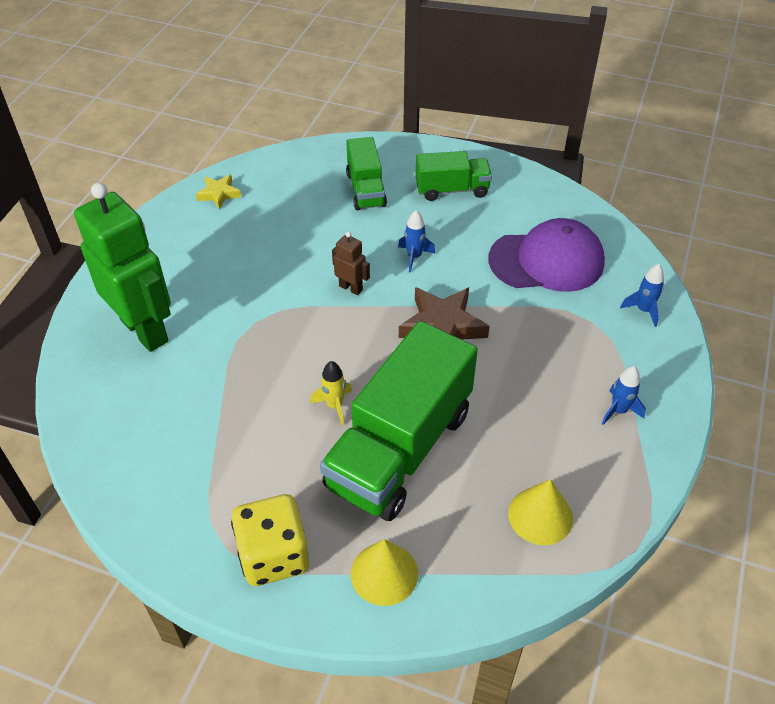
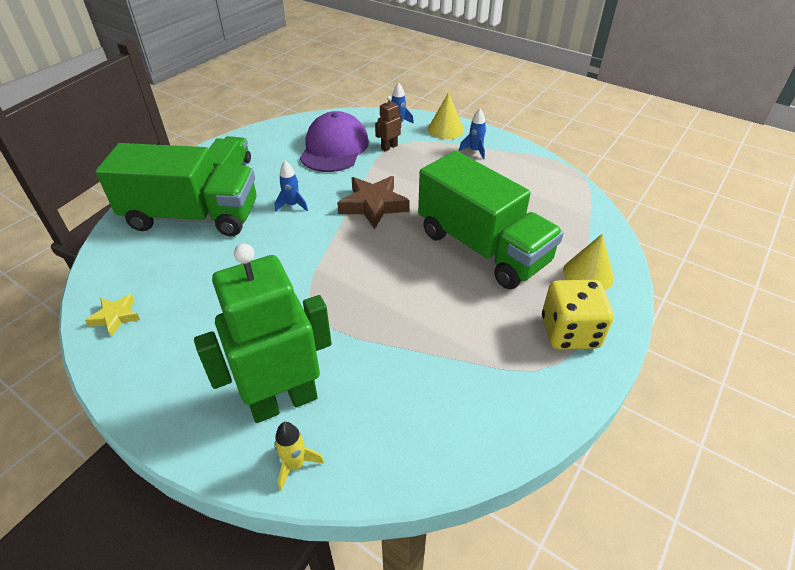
camera: 75 degrees left, 5 degrees down
yellow rocket [310,361,352,425] -> yellow rocket moved to [274,422,324,491]
brown robot [332,232,370,295] -> brown robot moved to [375,96,401,152]
green truck [346,137,387,210] -> green truck [96,143,256,236], size x1.93
yellow cone [508,479,573,545] -> yellow cone moved to [428,92,464,139]

